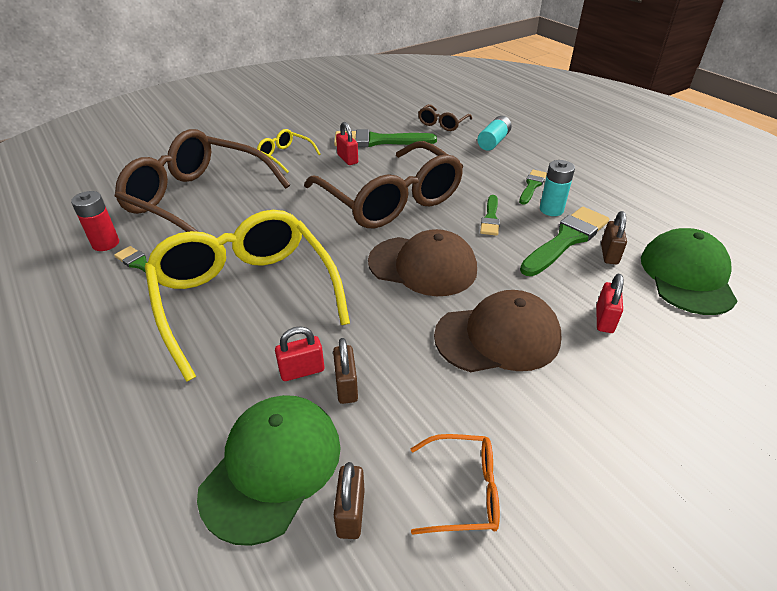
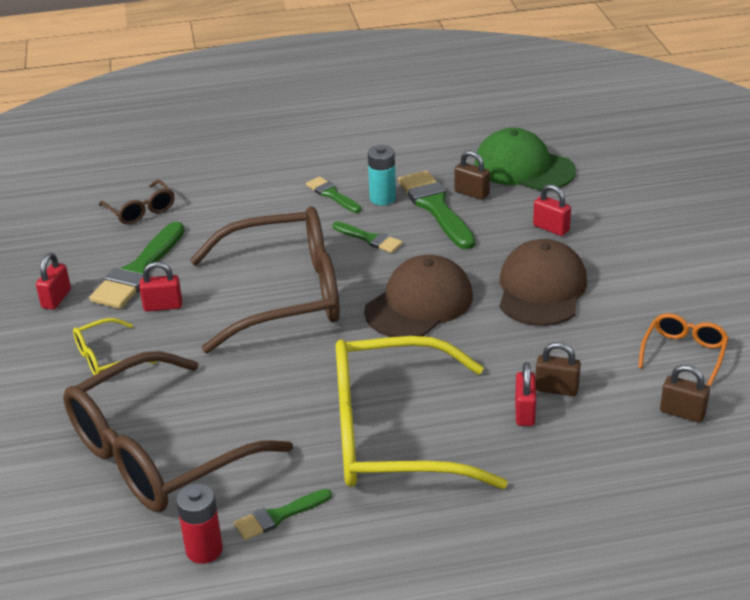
camera: 65 degrees left, 5 degrees down
green cap [197,395,341,546] -> none
turquoise battery [477,116,512,151] -> none
none -> red padlock [36,253,71,310]

